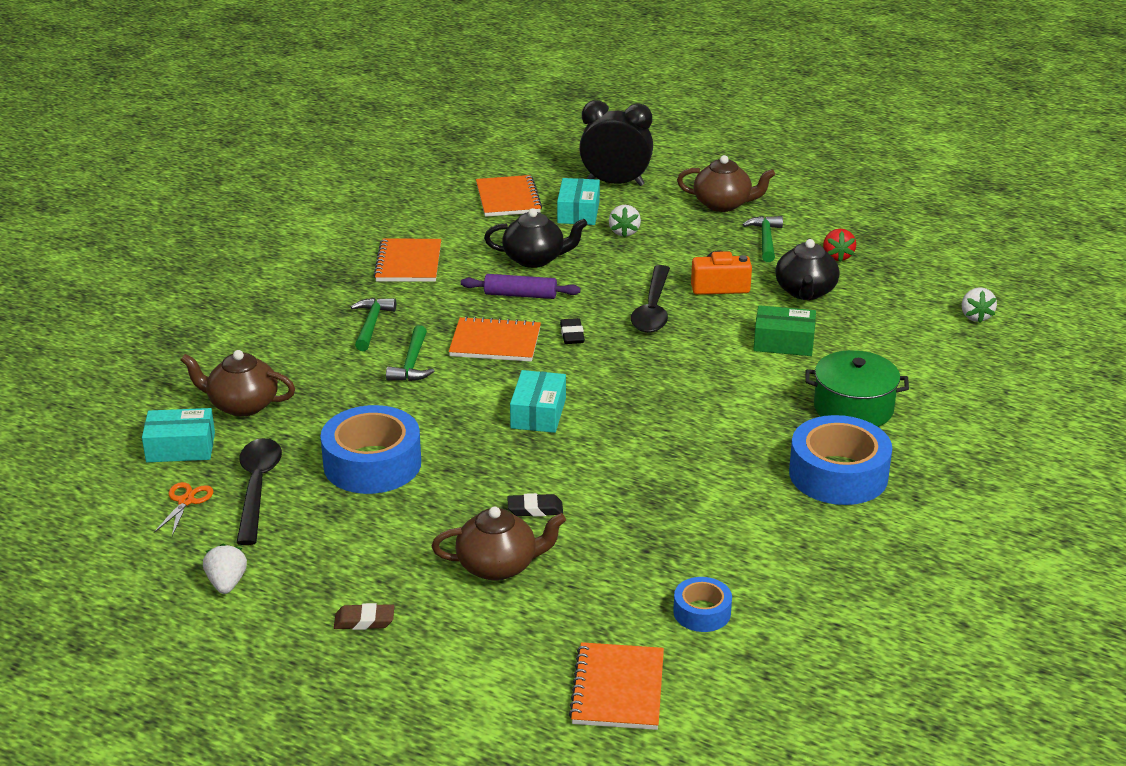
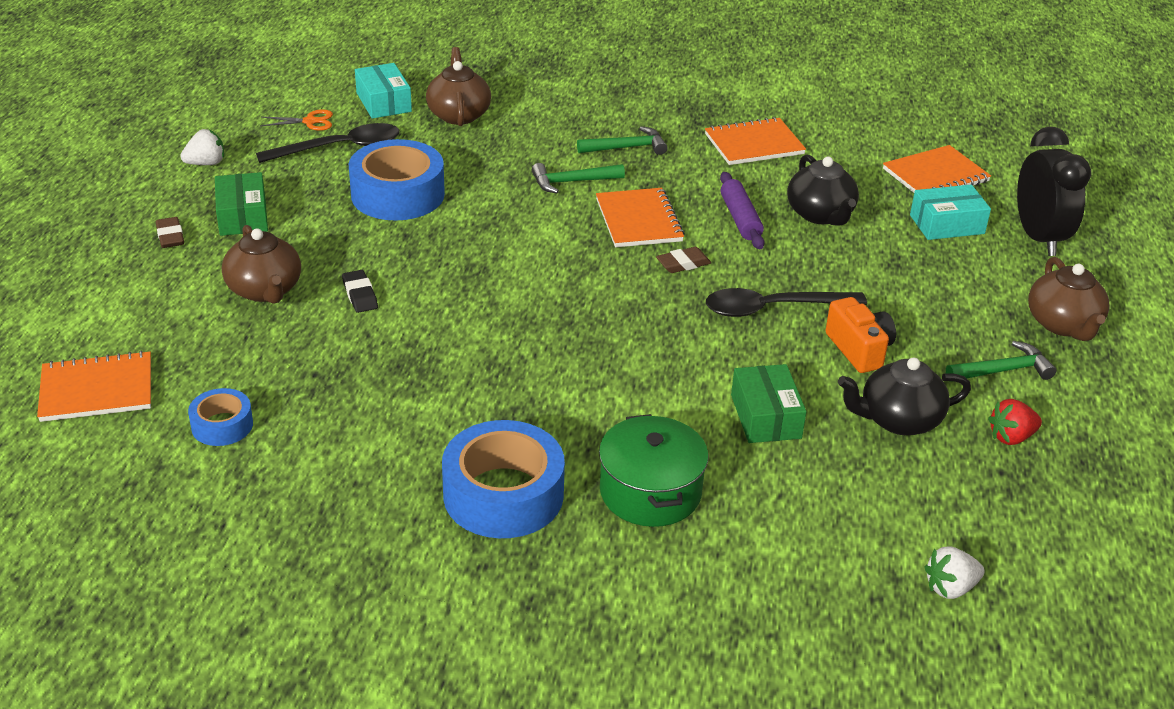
camera: 70 degrees right, 5 degrees up
turquoise box [510,370,566,433] -> none
black eraser [560,318,585,344] -> brown eraser [656,247,711,273]
white strawberry [609,205,641,237] -> none
none -> green box [215,172,268,236]

